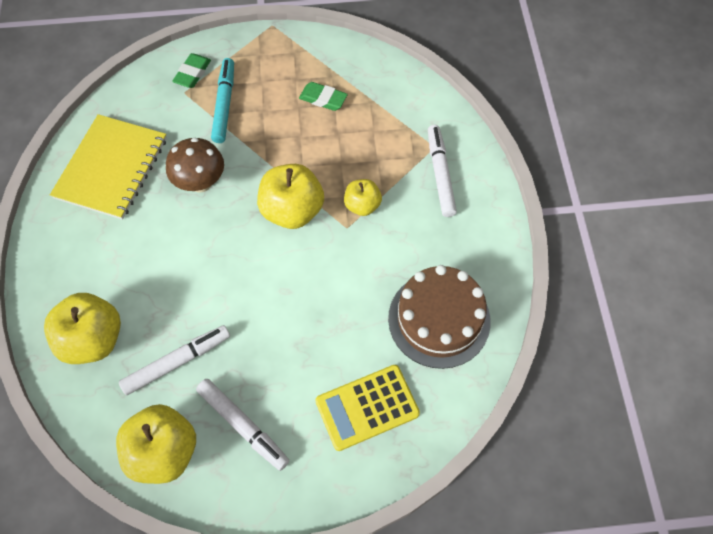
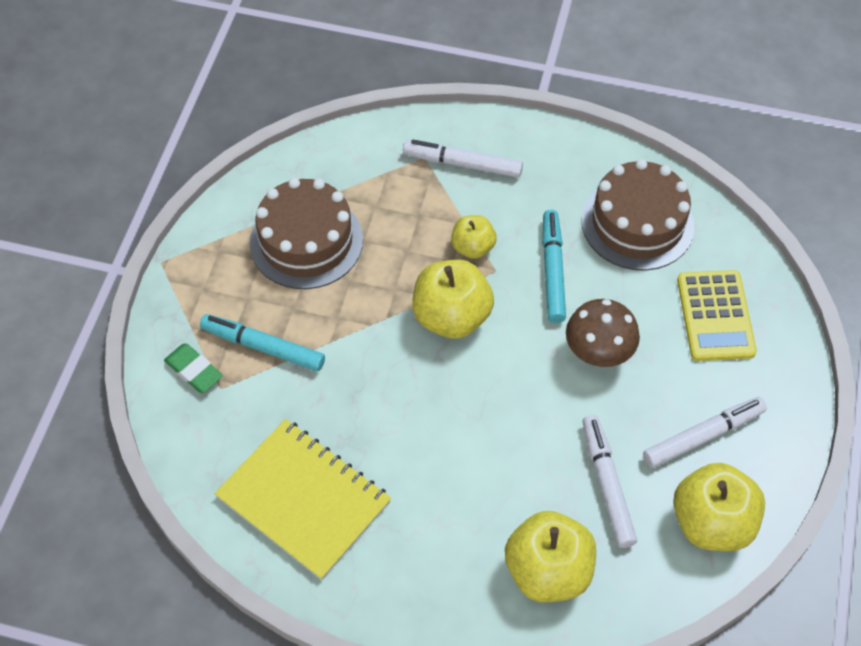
camera: 70 degrees left, 5 degrees down
brown mushroom [166,138,224,193] -> brown mushroom moved to [566,299,640,367]
green eraser [299,82,348,111] -> brown cake [250,178,363,289]
none -> turquoise marker [542,210,566,323]

